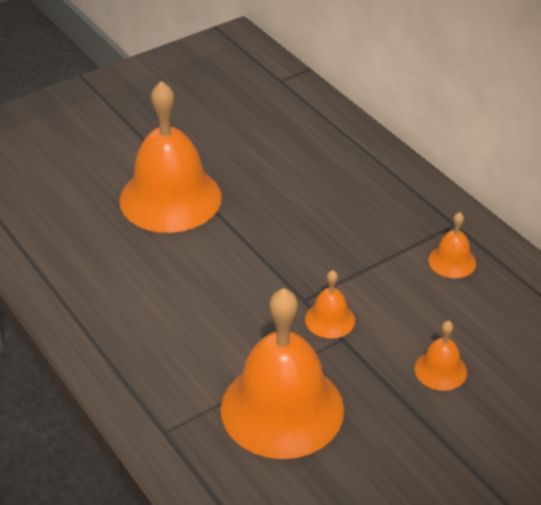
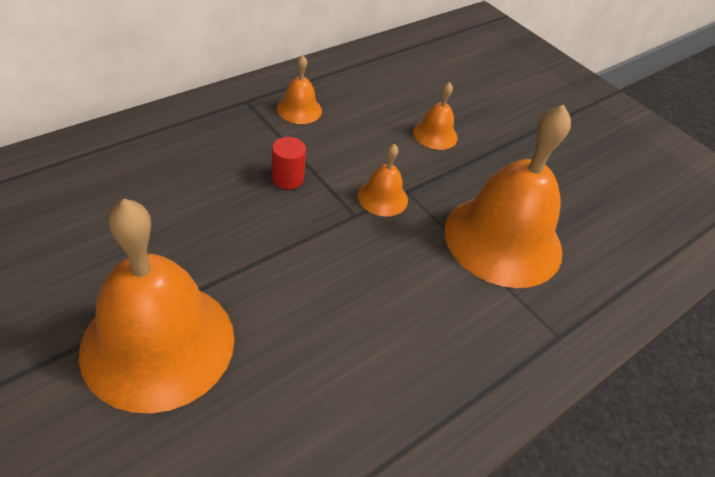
camera: 100 degrees left, 5 degrees up
none -> red cylinder [272,137,306,189]

